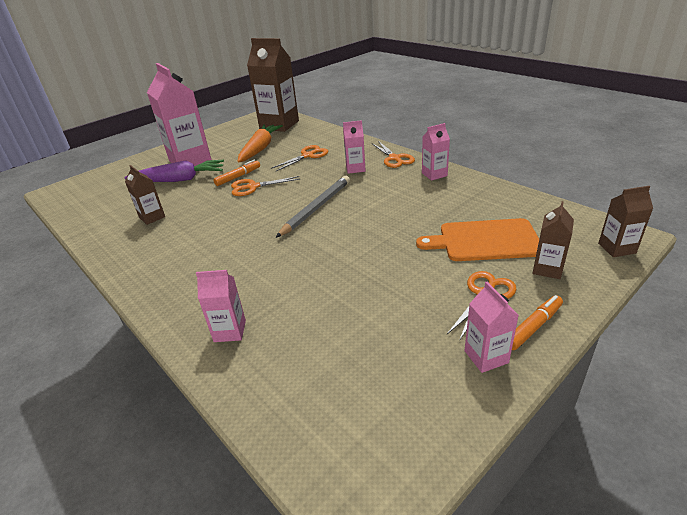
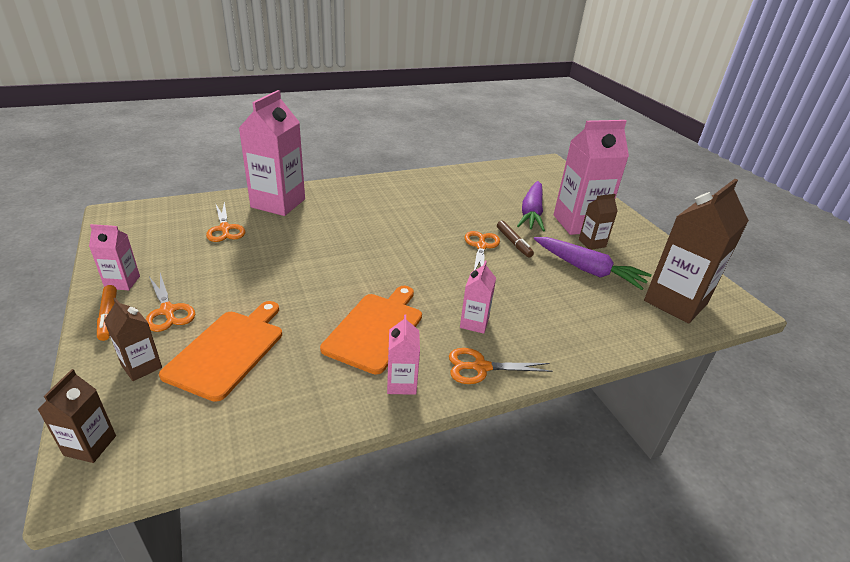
camera: 105 degrees right, 0 degrees up
brown carton [125,165,165,225] -> brown carton moved to [579,194,618,250]
pink carton [196,270,246,342] -> pink carton [239,90,305,216], size x2.06
orange marker [213,160,260,186] -> brown marker [497,221,534,258]
orange carrot [238,124,283,162] -> purple carrot [534,237,652,290]
orange scissors [271,145,328,172] -> orange scissors moved to [206,202,245,242]
grey pencil [276,176,350,238] -> none
none -> orange cutting board [320,286,422,375]

